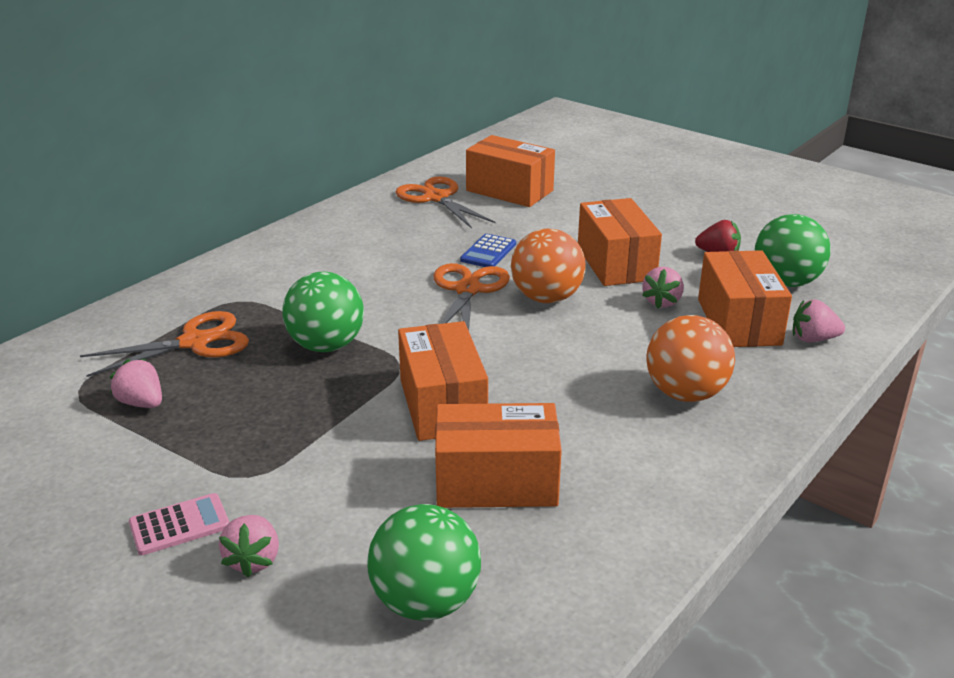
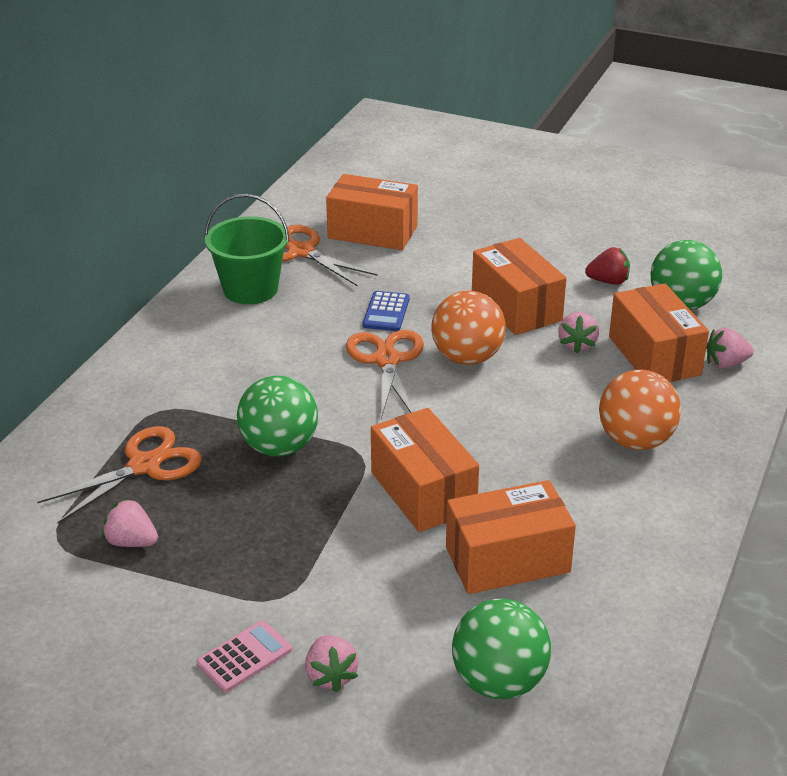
camera: 15 degrees left, 5 degrees up
none -> green bucket [204,194,290,304]

